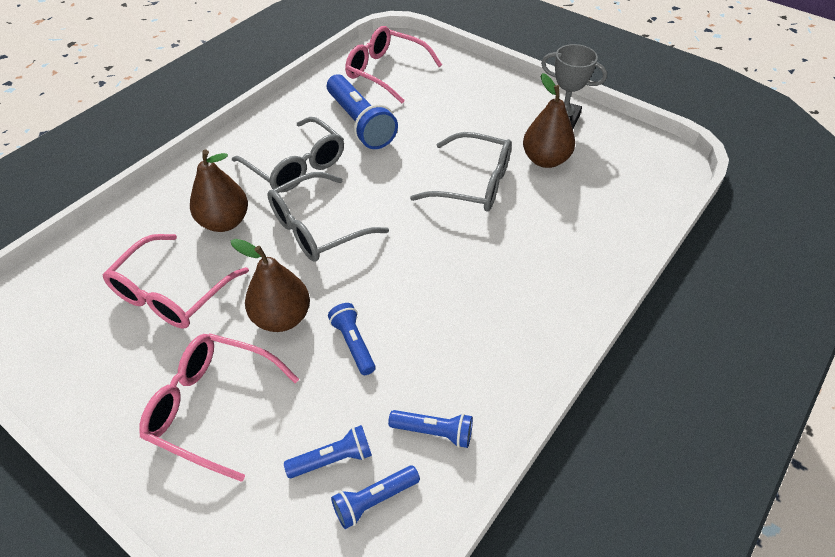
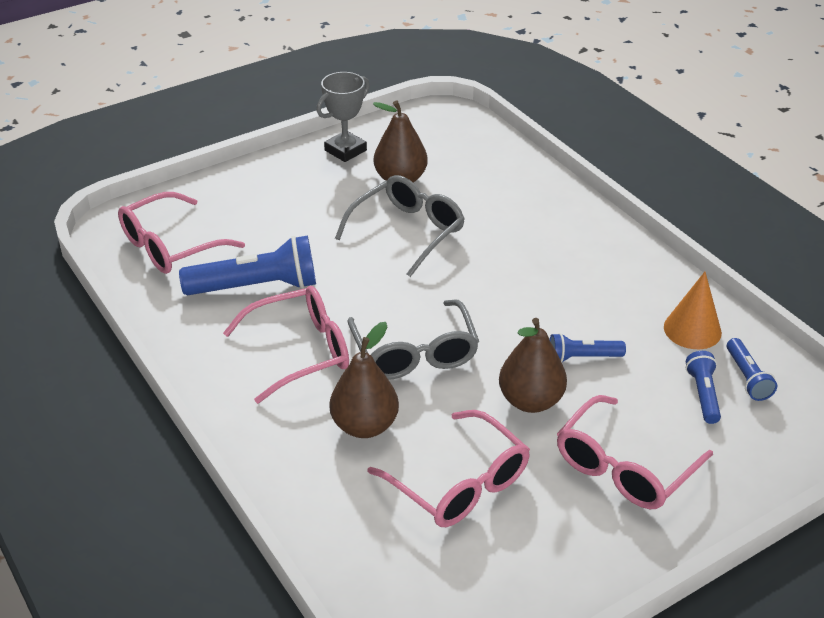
camera: 70 degrees left, 10 degrees down
grey glasses [232,117,344,192] -> pink glasses [223,286,349,404]
blue flashlight [388,410,473,448] -> orange cone [664,272,722,349]

